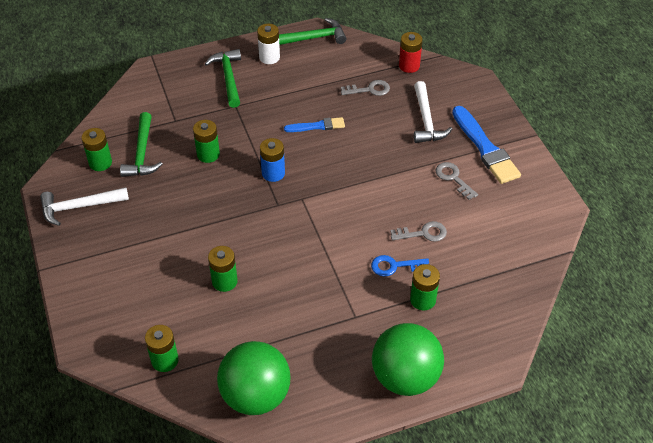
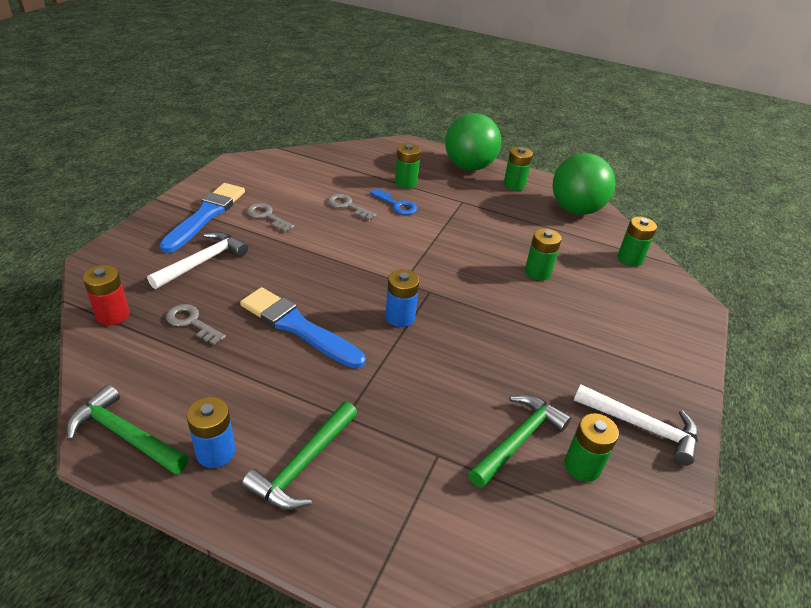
camera: 140 degrees left, 10 degrees down
green battery [193,120,220,163] -> green battery moved to [504,147,533,191]
white battery [257,24,280,64] -> blue battery [186,397,235,468]
blue brush [284,117,345,132] -> blue brush [240,287,365,369], size x1.78
grey key [436,162,478,200] -> grey key turned 120 degrees clockwise [247,203,294,232]

